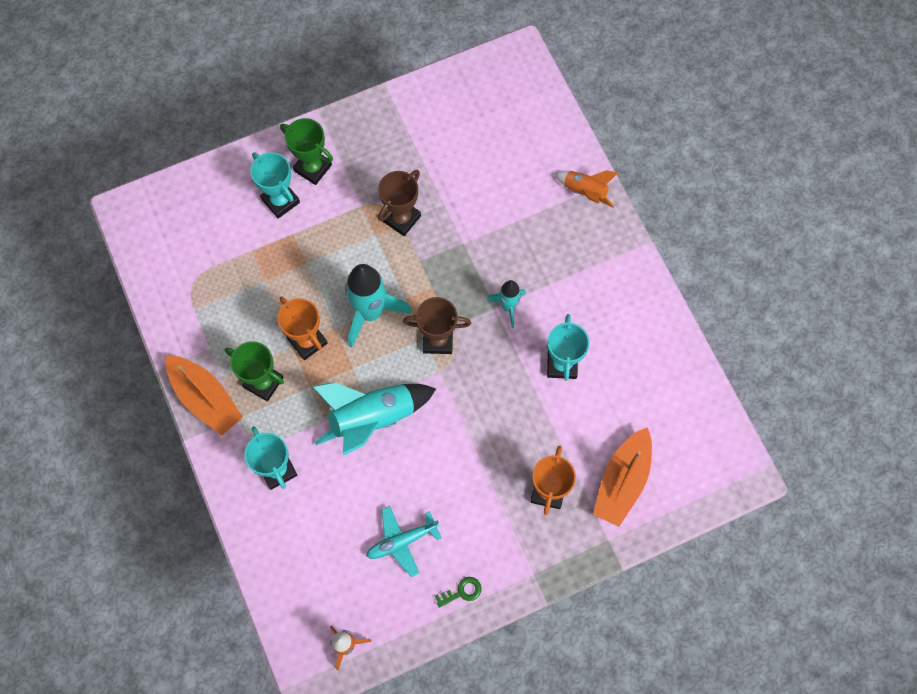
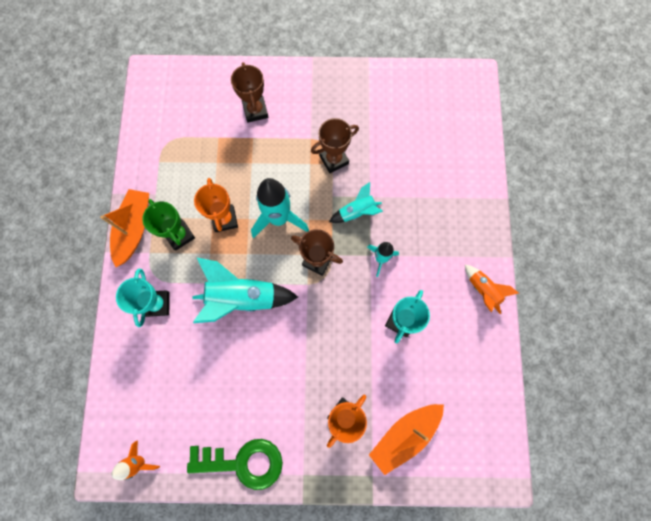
camera: 25 degrees right, 5 degrees up
orange boat [166,355,243,436] -> orange boat turned 150 degrees counterclockwise [100,189,149,267]
turquoise trophy [250,152,300,219] -> brown trophy [231,62,268,123]
green trophy [280,118,333,185] -> none
turquoise plane [366,506,441,577] -> none
green key [435,577,481,608] -> green key [187,439,283,490], size x2.39
orange rocket [554,170,618,207] -> orange rocket moved to [465,265,519,314]
none -> turquoise rocket [329,182,383,223]

